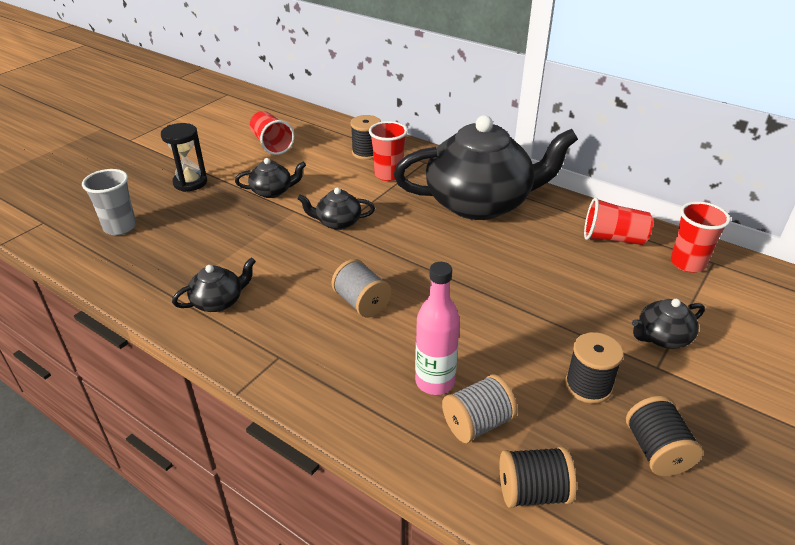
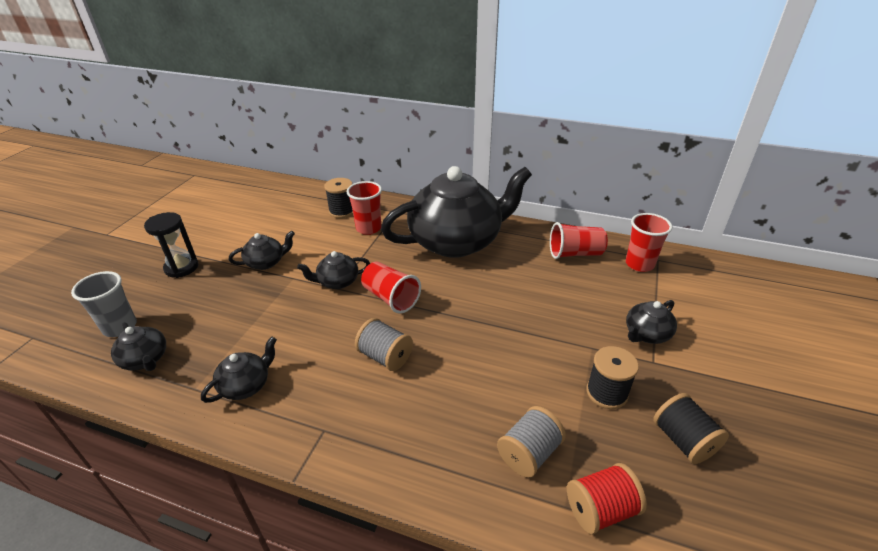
camera: 15 degrees left, 0 degrees up
red cup [250,111,295,155] -> red cup moved to [361,261,421,314]
pink bottle [415,262,460,395] -> none
black spool [500,446,576,508] -> red spool [567,463,647,534]
none -> black teapot [111,322,166,371]

